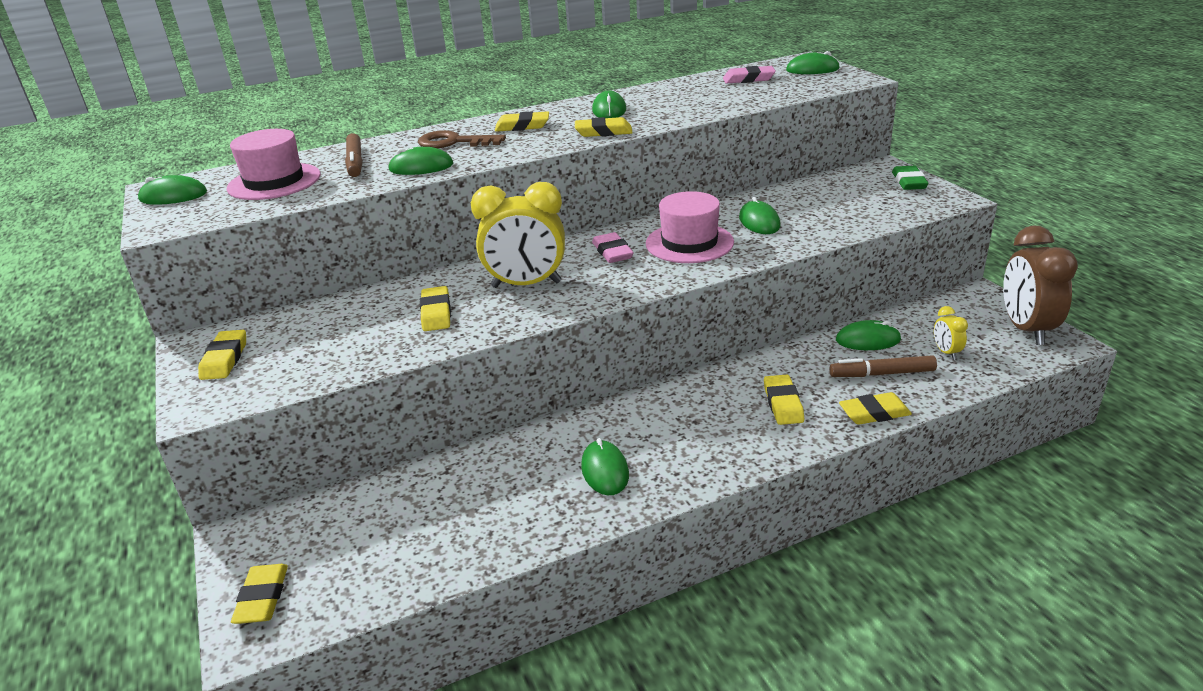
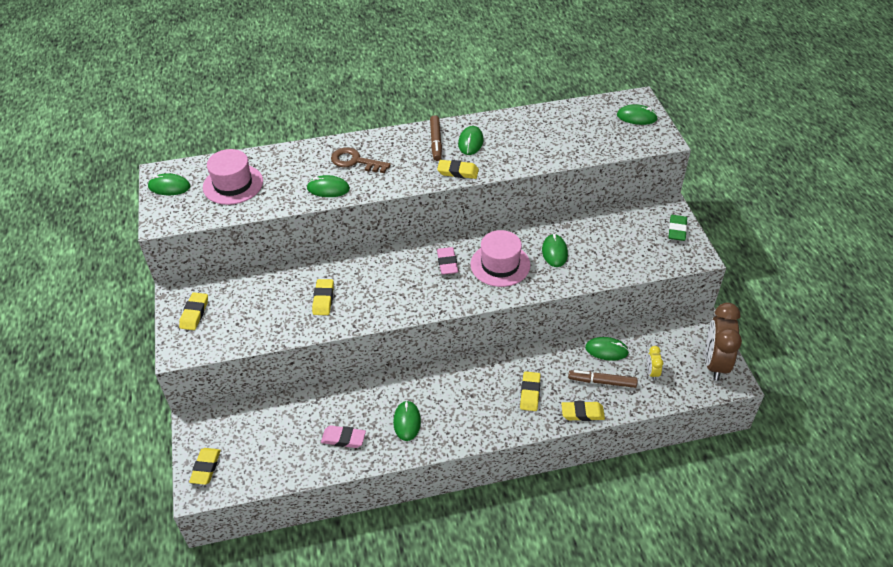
camera: 10 degrees right, 15 degrees up
brown marker [345,133,362,177] -> brown marker moved to [430,115,442,161]
yellow clock [471,182,565,288] -> none
yellow eraser [495,111,549,132] -> none
pink eraser [723,66,776,84] -> pink eraser moved to [321,426,366,448]

